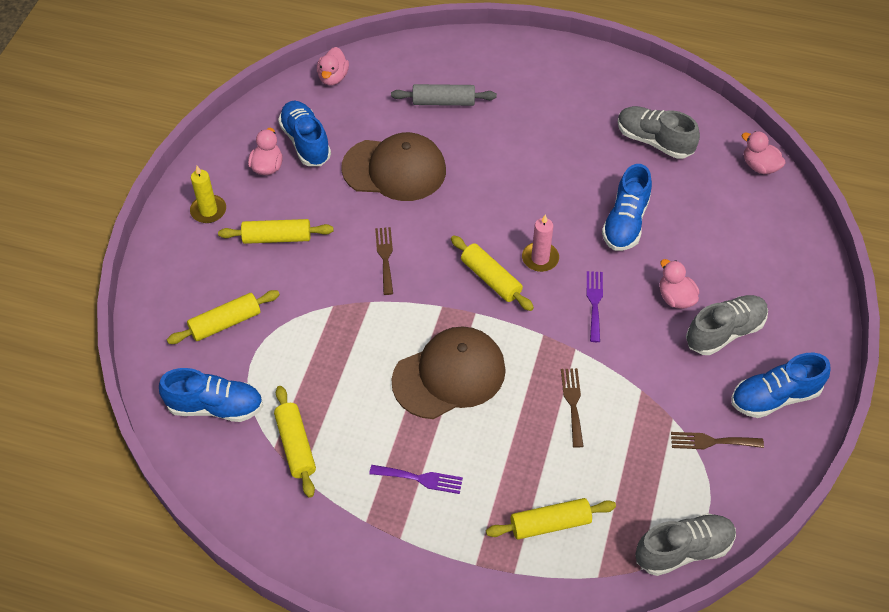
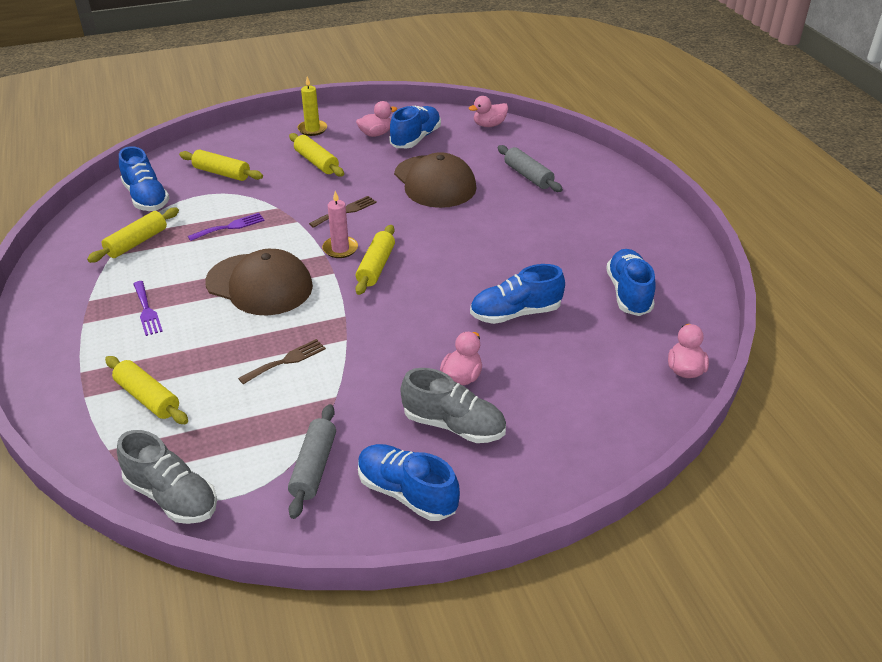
camera: 55 degrees right, 15 degrees down
pink candle [522,214,559,272] -> pink candle moved to [322,191,358,258]
purple fork [587,271,603,342] -> purple fork moved to [188,213,265,241]
grey shoe [618,106,700,159] -> blue shoe [606,249,656,316]
brown fork [671,432,764,449] -> grey rolling pin [288,404,336,519]

